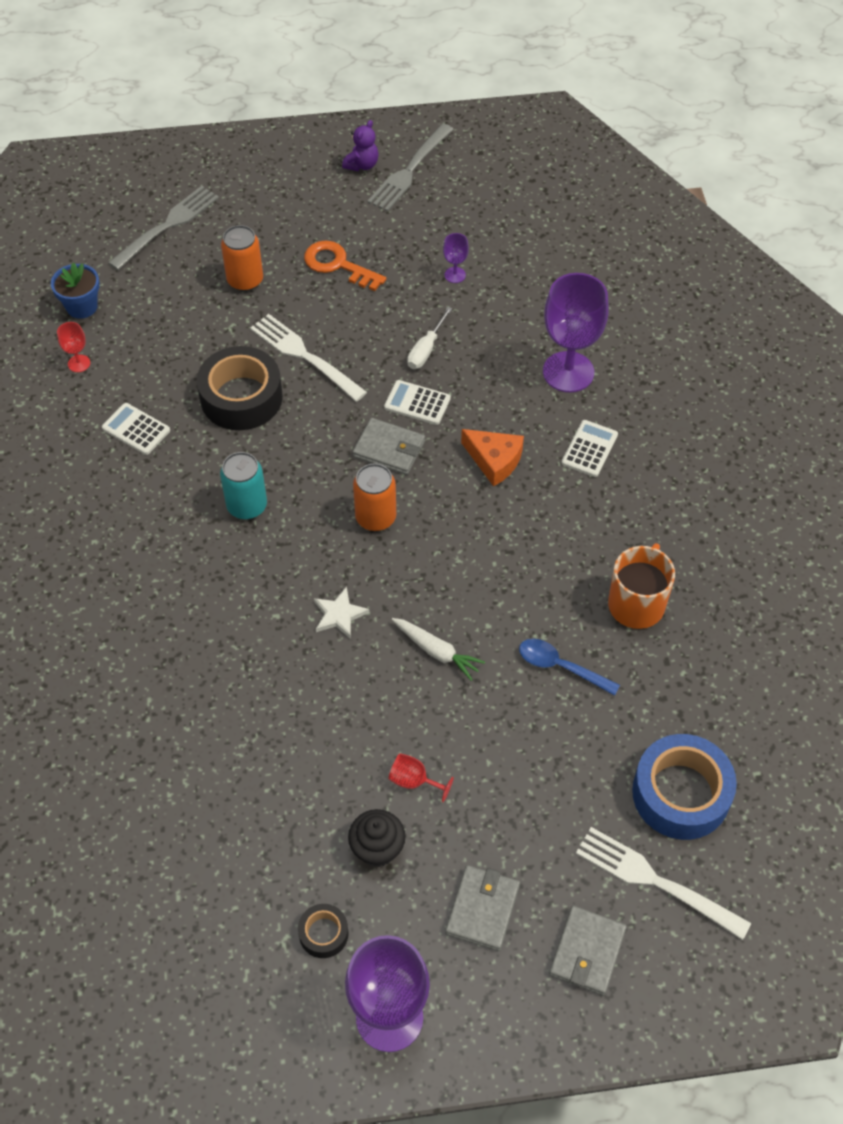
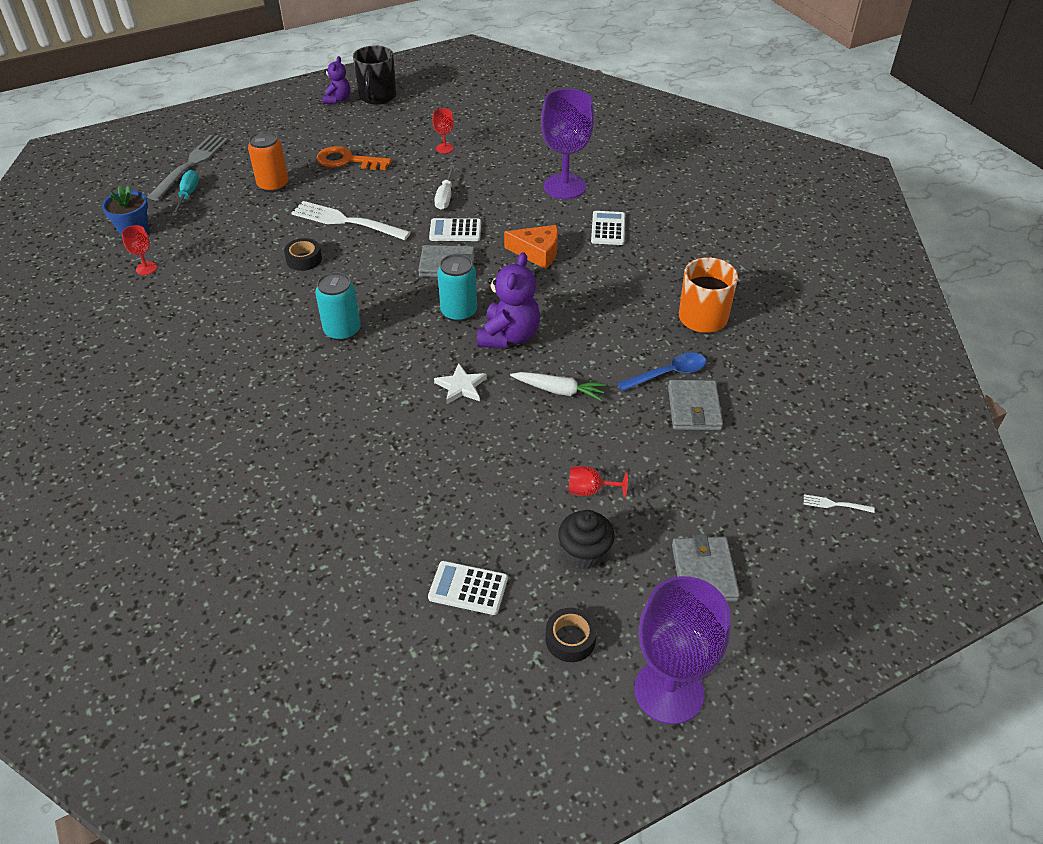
camera: 20 degrees left, 10 degrees down
white calculator [102,403,170,455] -> white calculator moved to [428,561,508,615]
black tape [197,346,283,430] -> black tape [284,238,322,271], size x0.48
orange can [353,464,396,531] -> turquoise can [437,254,477,322]
grey fork [367,124,454,211] -> black mug [353,45,397,104]
purple goblet [443,233,469,283] -> red goblet [432,108,454,153]
blue spoon [519,639,620,696] -> blue spoon turned 150 degrees clockwise [617,353,706,391]
grey wallet [549,906,627,996] -> grey wallet moved to [668,380,723,430]
white fork [576,827,751,940] -> white fork [804,494,875,513], size x0.41
blue tape [632,734,737,840] -> none
none -> turquoise screwdriver [172,170,199,216]
none -> purple teddy bear [477,252,540,348]

